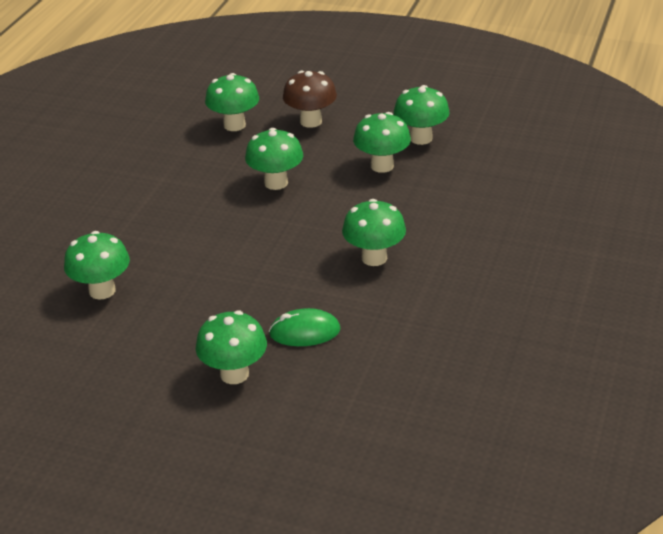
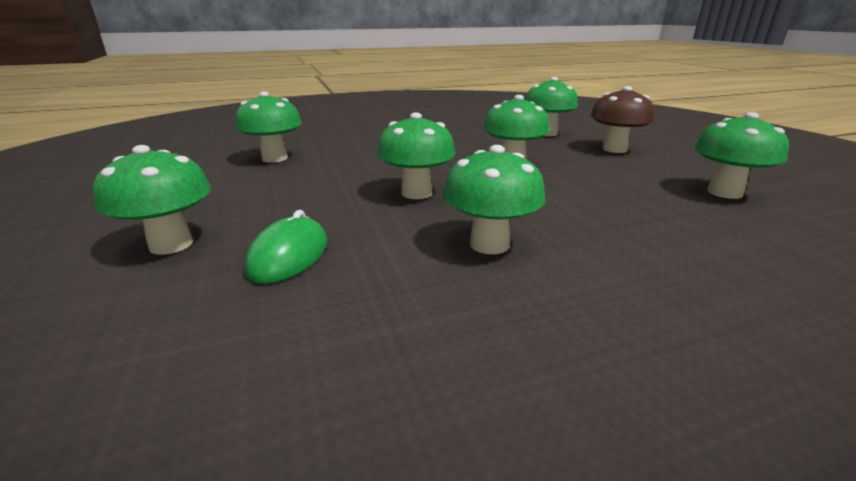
camera: 50 degrees right, 10 degrees down
green mouse [269,308,341,346] -> green mouse turned 60 degrees clockwise [245,210,327,284]
green mushroom [353,112,411,173] -> green mushroom moved to [377,113,455,199]

